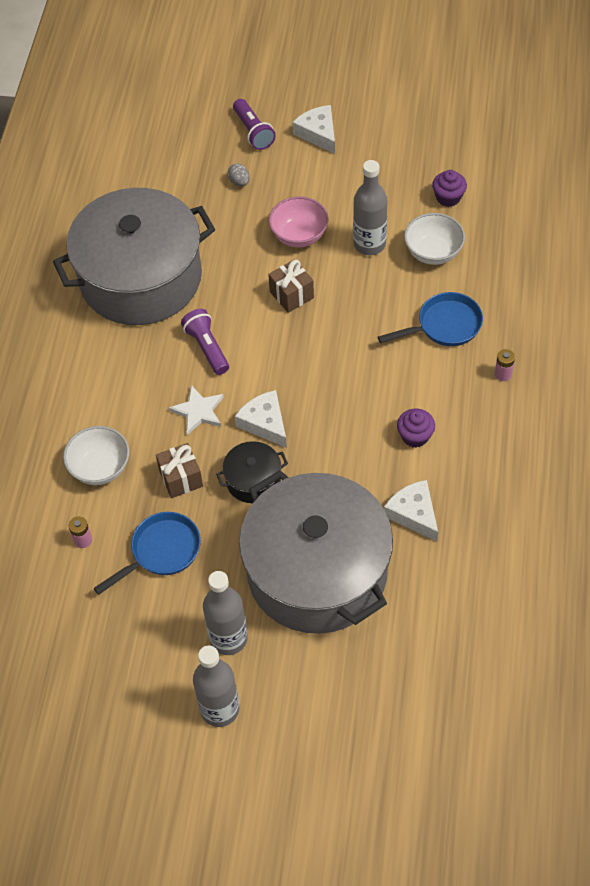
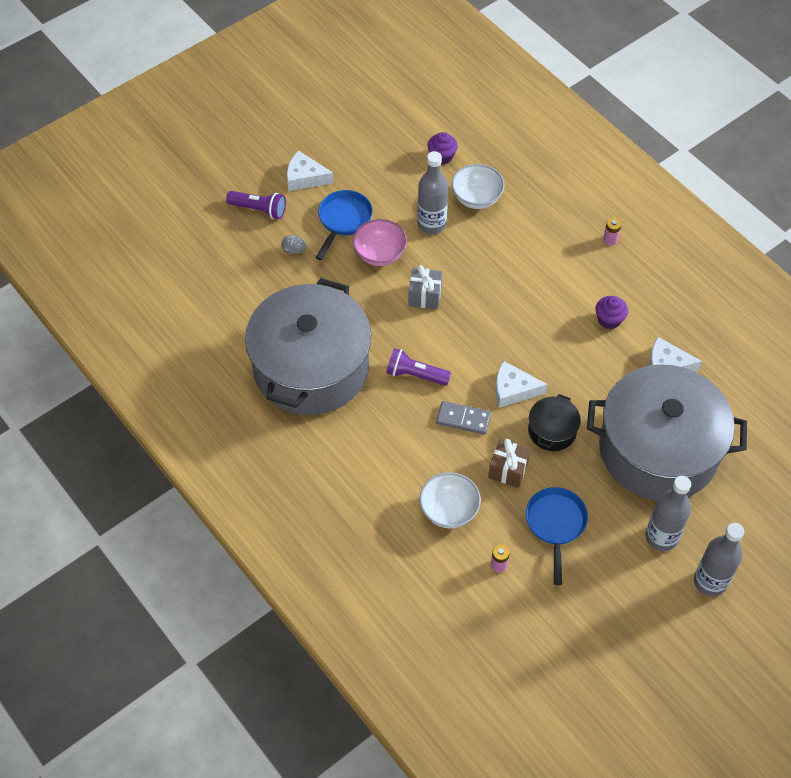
camera: 50 degrees left, 0 degrees up
white star [169,385,224,435] -> grey domino [436,401,491,435]
brown gift [268,259,314,313] -> grey gift [408,265,442,309]
blue pan [378,292,483,346] -> blue pan moved to [315,190,373,260]

